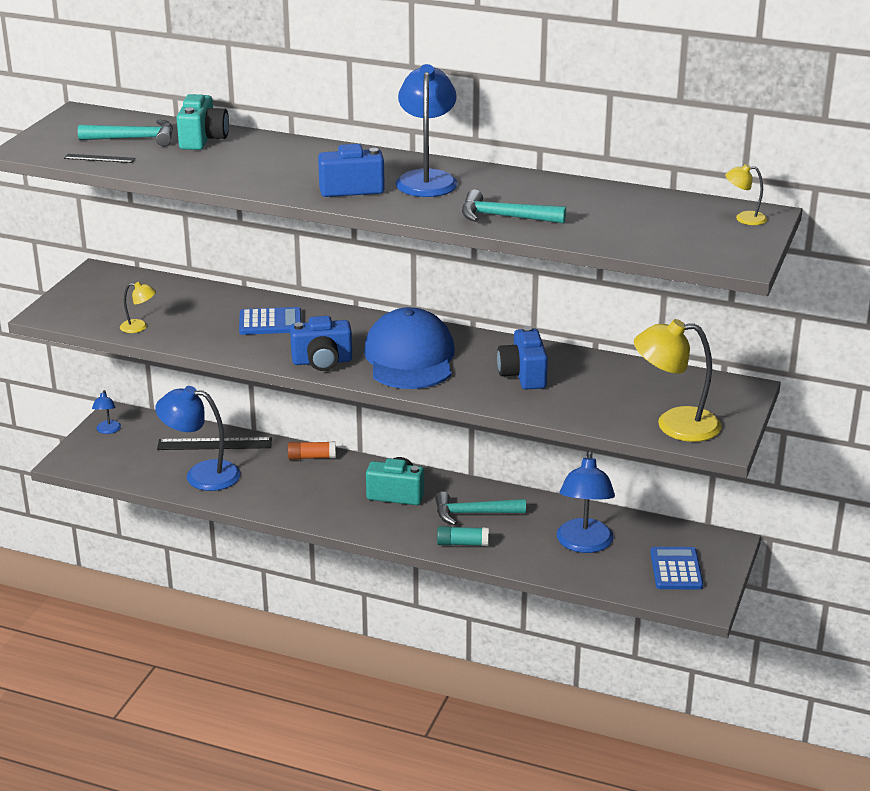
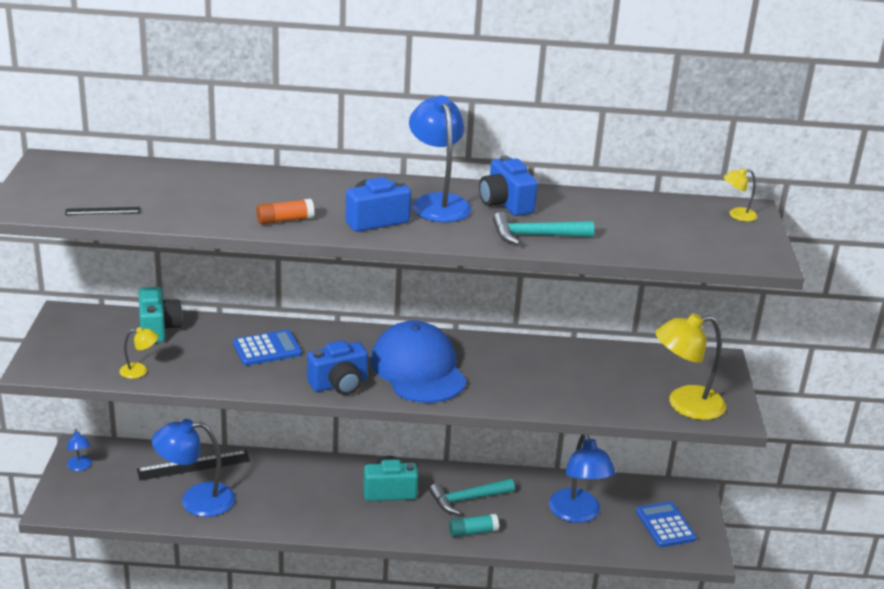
camera: 20 degrees left, 0 degrees up
turquoise hammer [78,119,173,146] -> none
turquoise camera [177,94,229,150] -> turquoise camera moved to [138,287,183,343]
orange glue stick [288,441,336,460] -> orange glue stick moved to [256,199,315,225]
blue camera [497,326,548,389] -> blue camera moved to [479,155,538,216]

